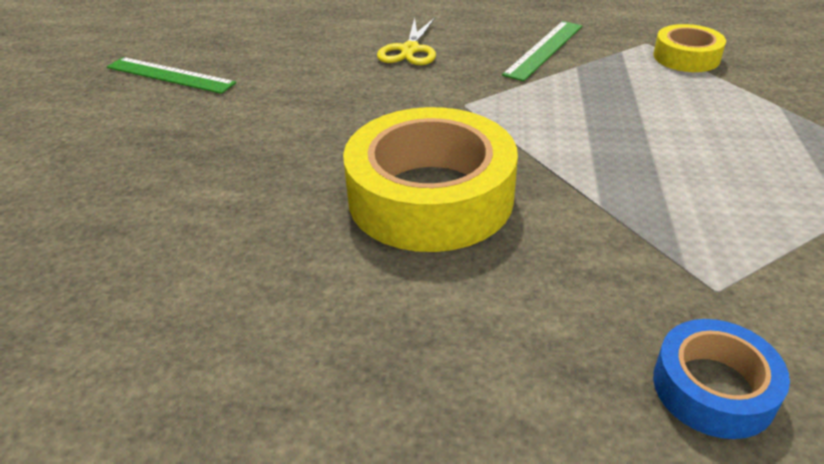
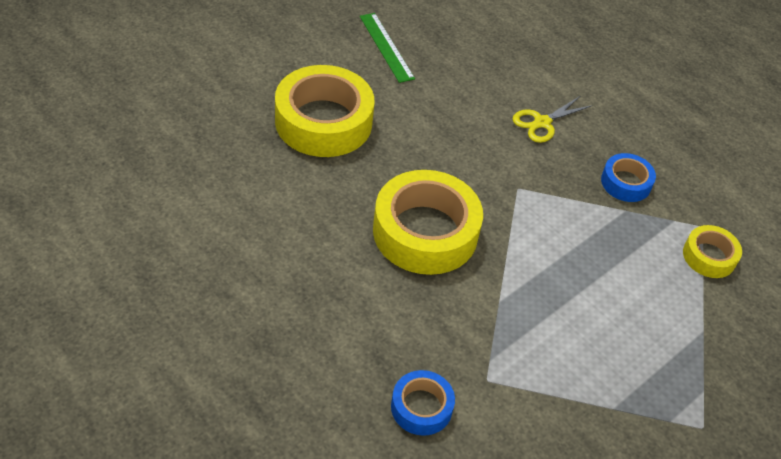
camera: 35 degrees right, 10 degrees up
green ruler [502,21,583,81] -> blue tape [601,153,656,202]
none -> yellow tape [275,65,375,157]

